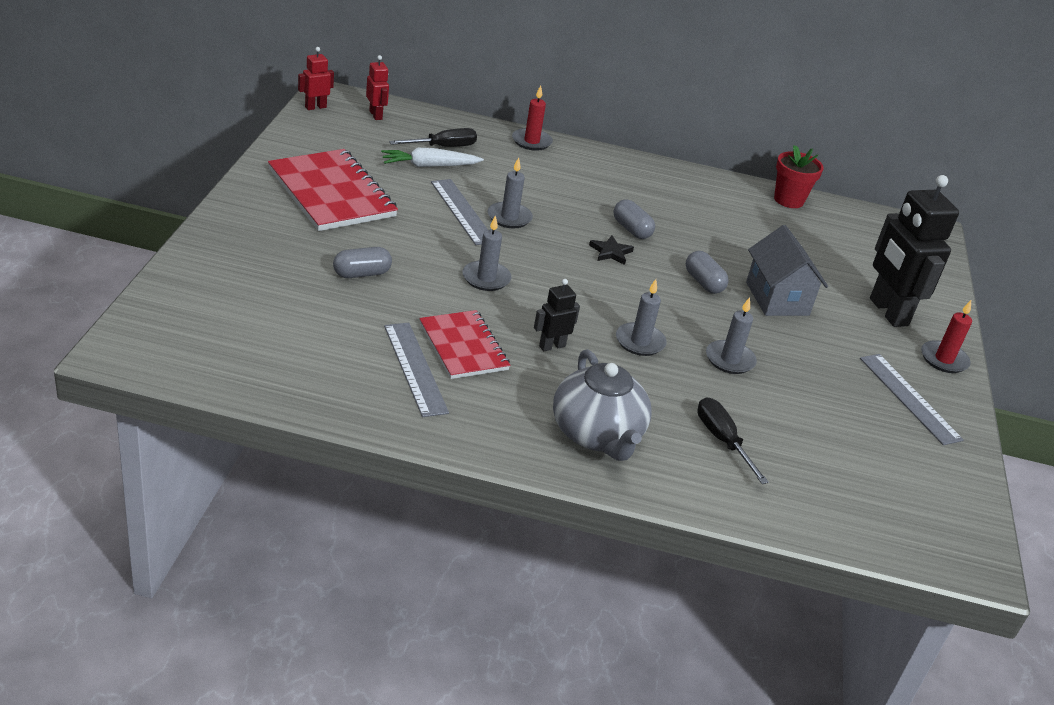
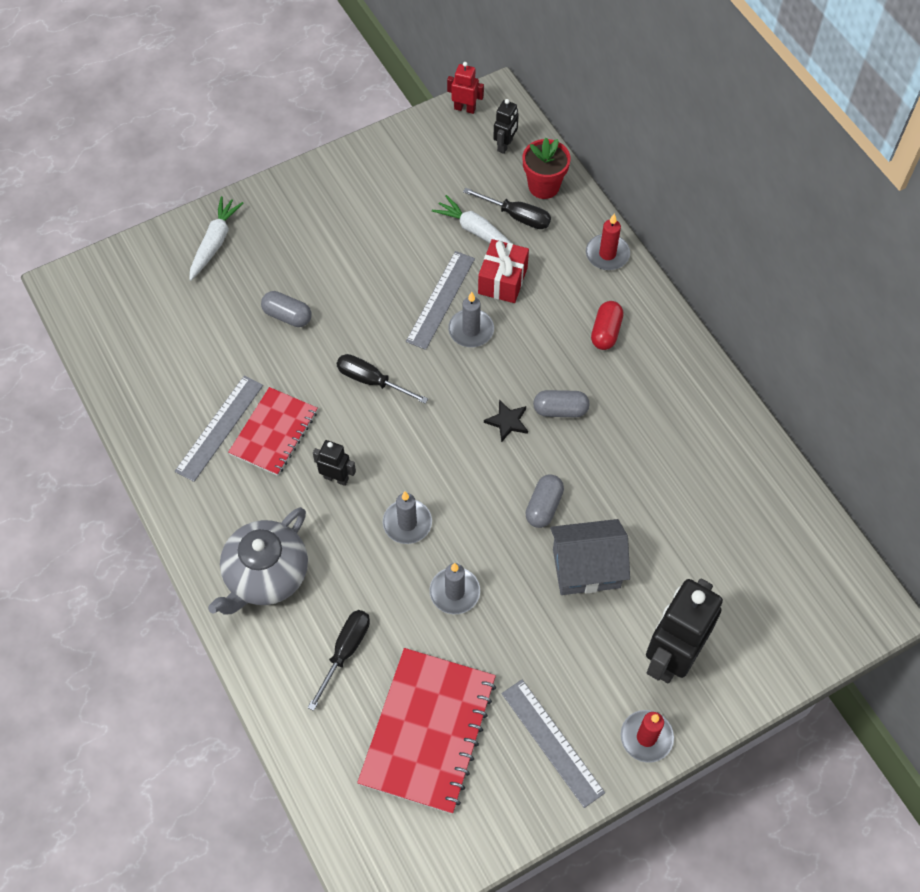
camera: 55 degrees right, 25 degrees up
red notebook [268,149,398,231] -> red notebook moved to [357,648,496,814]
red robot [366,55,389,120] -> black robot [493,99,519,154]
grey candle [463,215,512,291] -> black screwdriver [336,354,428,404]
grey capsule [613,200,655,239] -> grey capsule turned 75 degrees clockwise [533,390,590,417]
grey house [746,225,828,316] -> grey house turned 45 degrees clockwise [550,519,630,595]
red flower pot [774,145,824,208] -> red flower pot moved to [523,138,571,199]
grey ruler [860,354,964,445] -> grey ruler turned 60 degrees counterclockwise [502,680,605,808]
none -> white carrot [189,196,243,281]
none -> red gift [478,239,529,303]
none -> red capsule [591,301,624,350]

